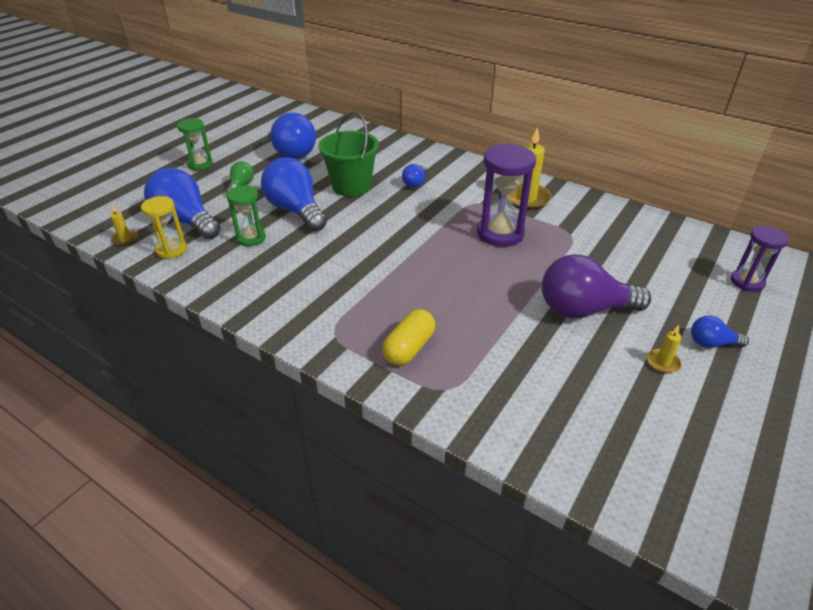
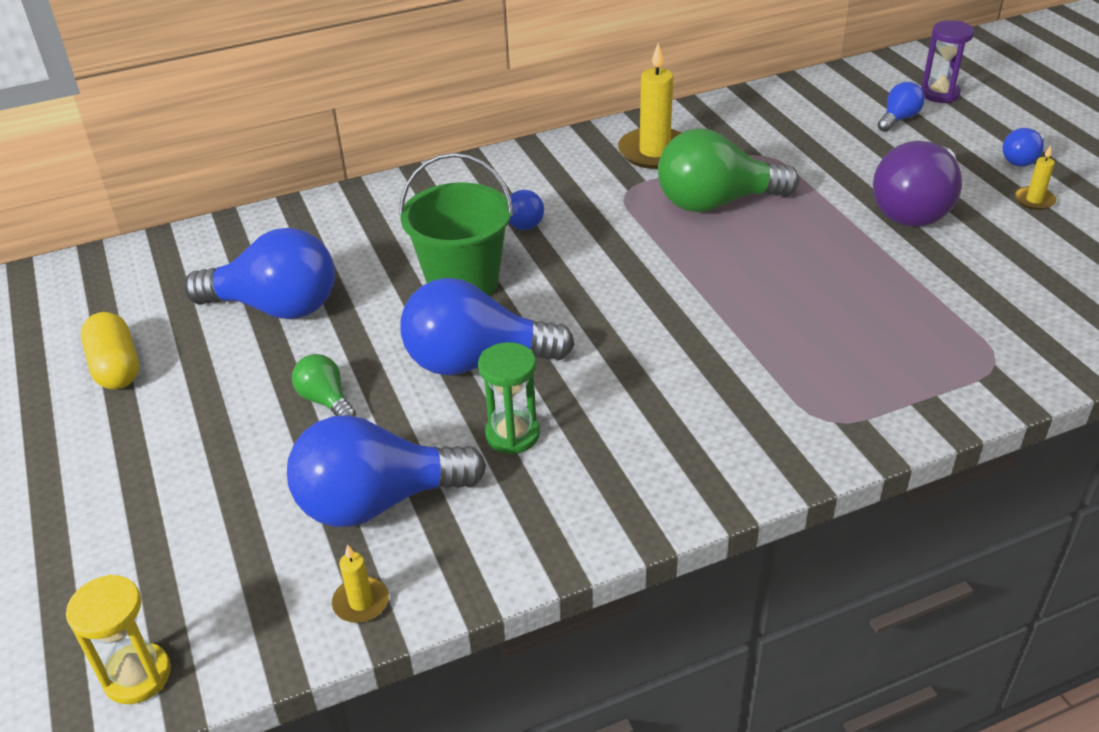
camera: 55 degrees left, 0 degrees up
yellow hourglass [141,196,187,259] -> yellow hourglass moved to [66,574,171,704]
green hourglass [177,118,213,171] -> none
yellow capsule [382,309,435,365] -> yellow capsule moved to [81,312,139,389]
purple hourglass [477,143,536,247] -> green light bulb [658,128,799,212]
none -> blue light bulb [877,82,925,132]

